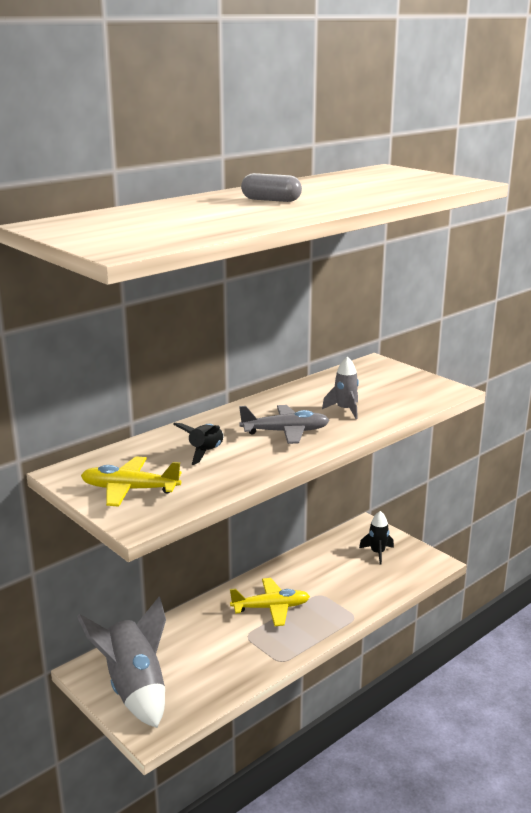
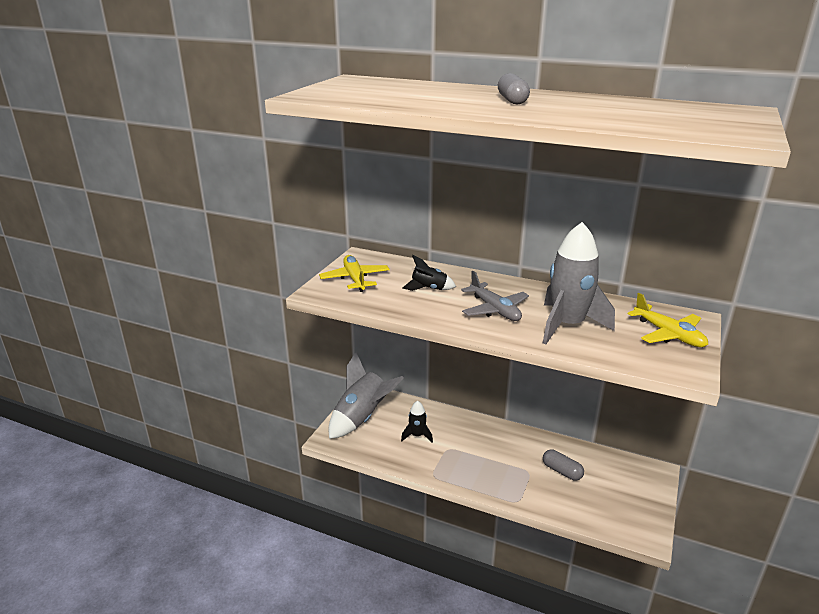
camera: 65 degrees right, 5 degrees up
yellow plane [230,578,310,626] -> yellow plane moved to [628,293,708,347]
grey rocket [322,357,359,419] -> grey rocket [543,222,615,345], size x2.00
black rocket [359,511,394,565] -> black rocket moved to [401,401,433,443]
none -> grey capsule [543,450,584,481]

